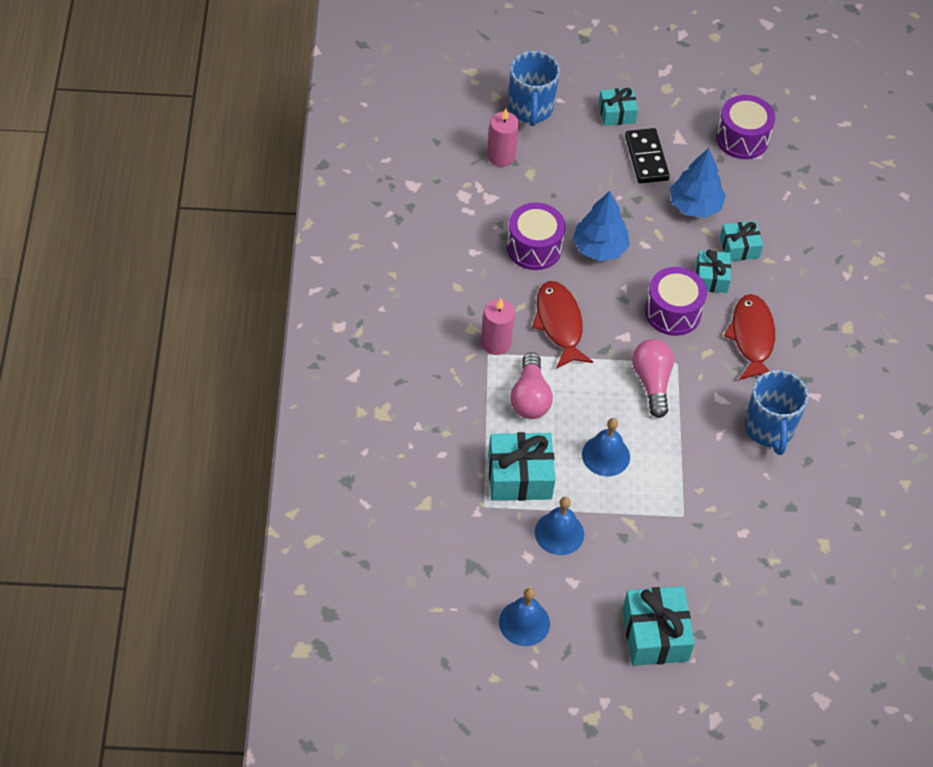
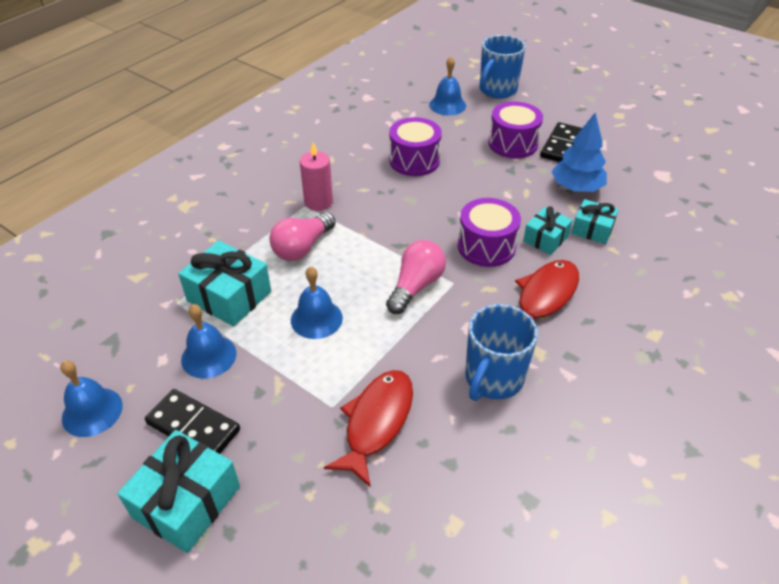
camera: 40 degrees right, 10 degrees down
pink candle [487,109,519,167] -> blue bell [429,57,466,115]
red fish [532,281,593,369] -> red fish moved to [324,370,413,488]
blue tree [573,191,630,261] -> none
turquoise gift [599,88,638,126] -> none
purple drum [716,95,775,159] -> purple drum moved to [488,102,543,158]
none -> black domino [145,389,240,454]

